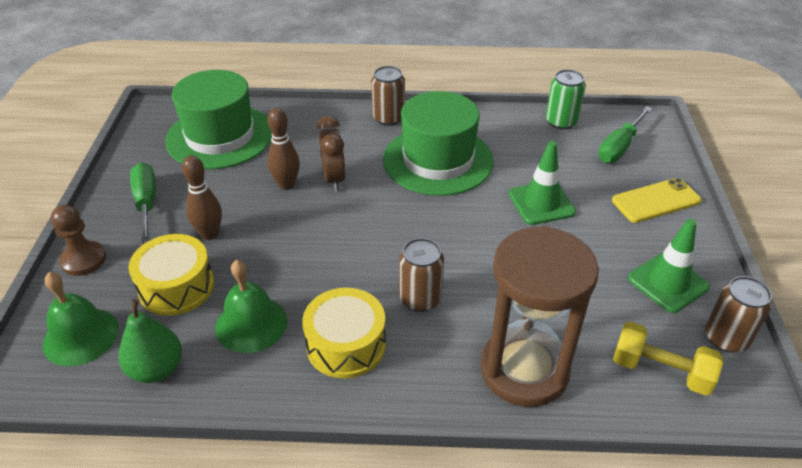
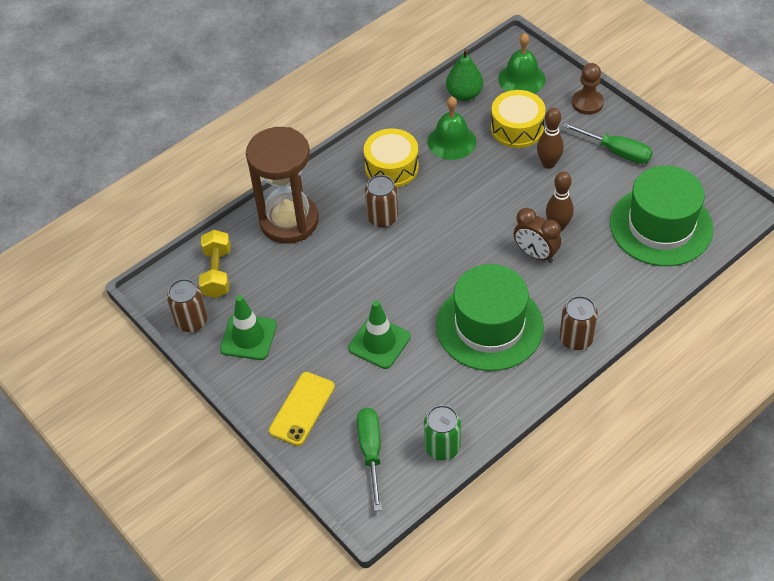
camera: 140 degrees right, 10 degrees up
yellow dumbbell [613,322,723,396] -> yellow dumbbell turned 75 degrees counterclockwise [199,230,231,298]

